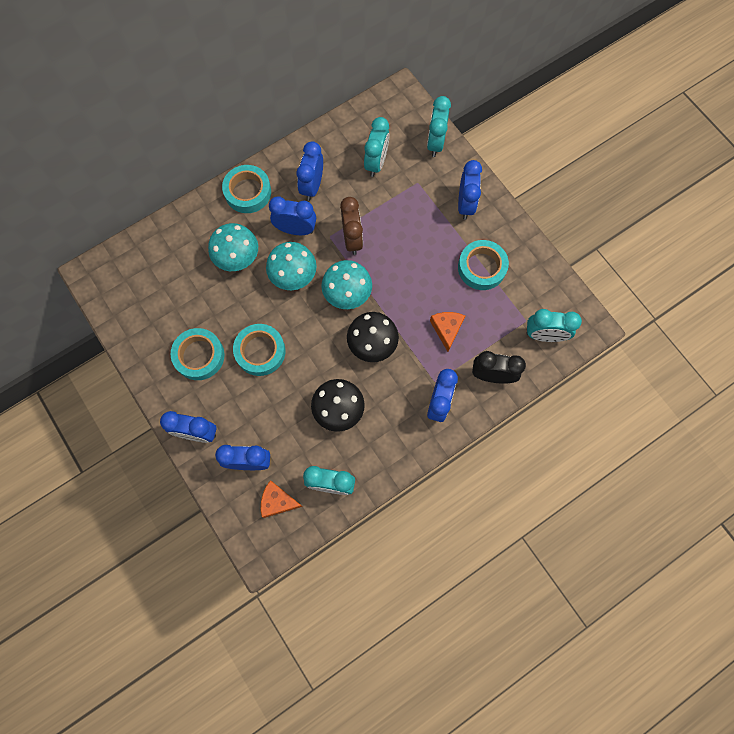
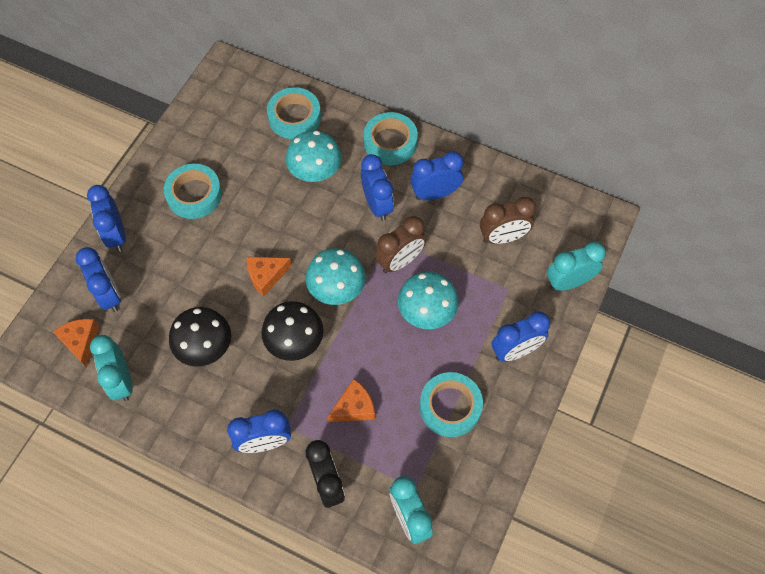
camera: 60 degrees right, 10 degrees down
turquoise tape [233,324,285,376] -> turquoise tape moved to [267,87,321,139]
turquoise mushroom [266,242,317,290] -> turquoise mushroom moved to [398,271,459,329]
turquoise clock [364,117,389,177] -> brown clock [480,197,536,244]
none -> orange cheese [247,257,292,297]

